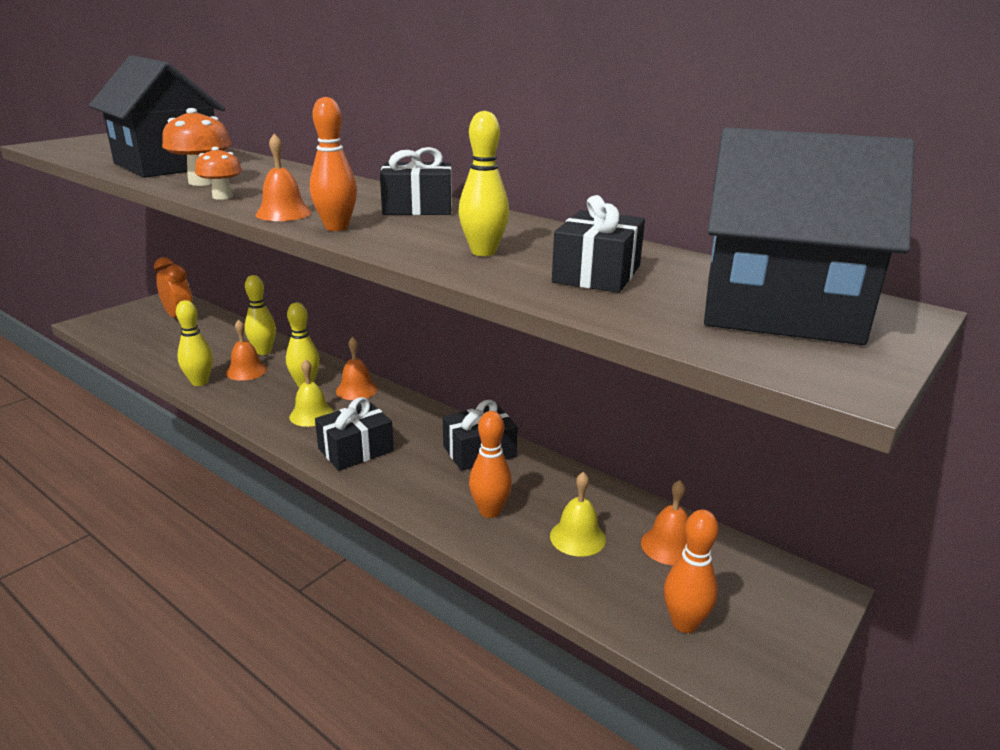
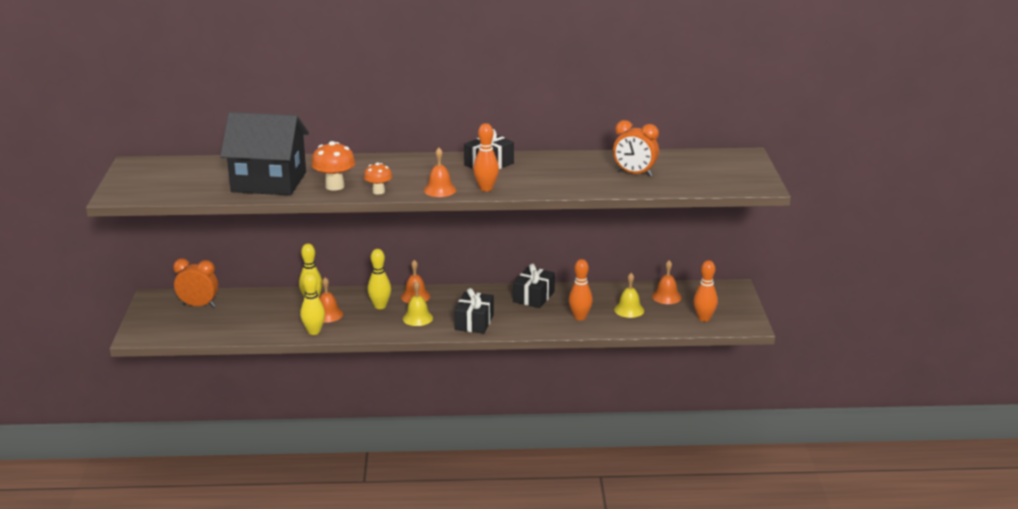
camera: 40 degrees left, 0 degrees up
yellow bowling pin [458,111,509,256] -> none
black gift [552,195,645,293] -> orange clock [613,120,659,177]
black house [704,127,915,345] -> none

